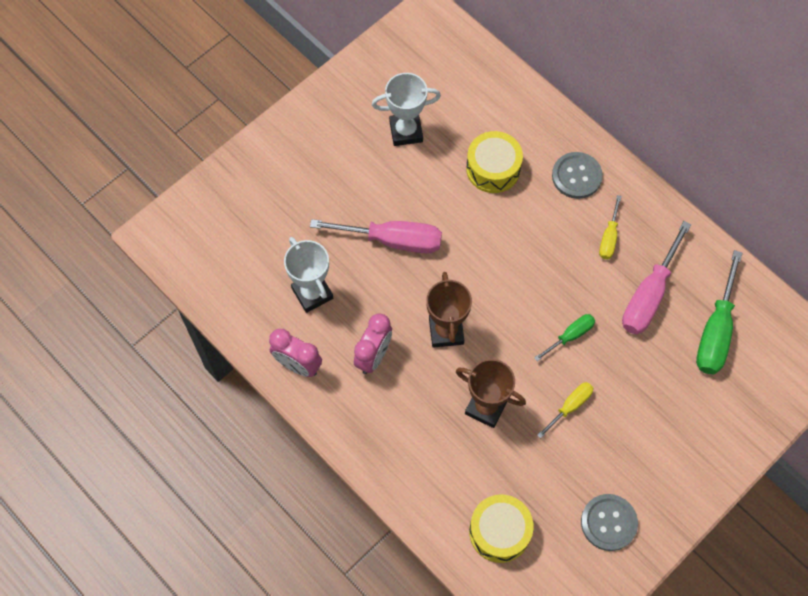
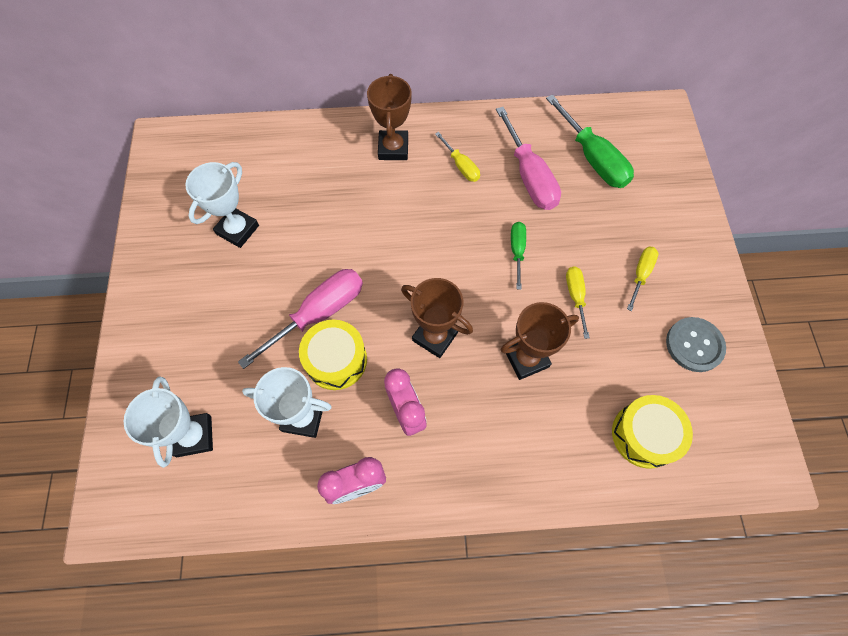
camera: 50 degrees left, 0 degrees up
yellow drum [466,131,523,193] -> yellow drum moved to [299,320,367,390]
grey button [552,152,603,199] -> brown trophy [367,74,412,160]
none -> white trophy [123,376,213,468]
none -> yellow screwdriver [627,247,658,311]

